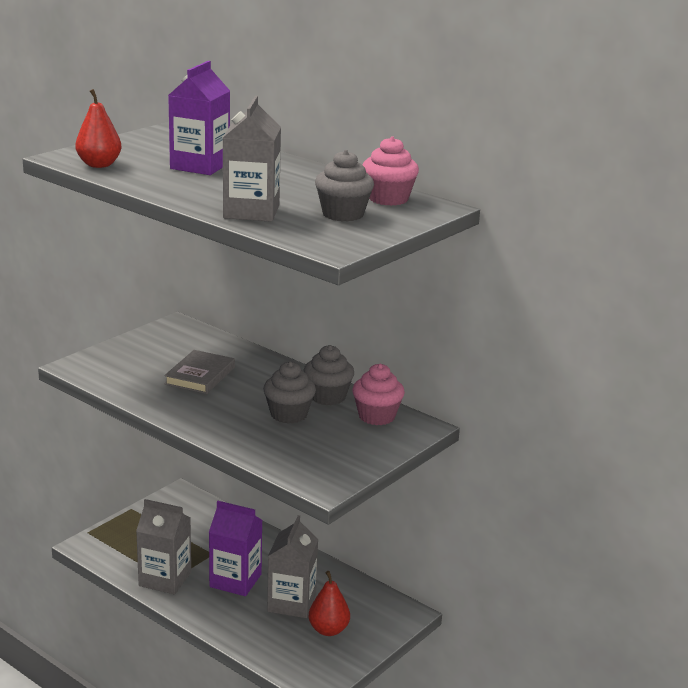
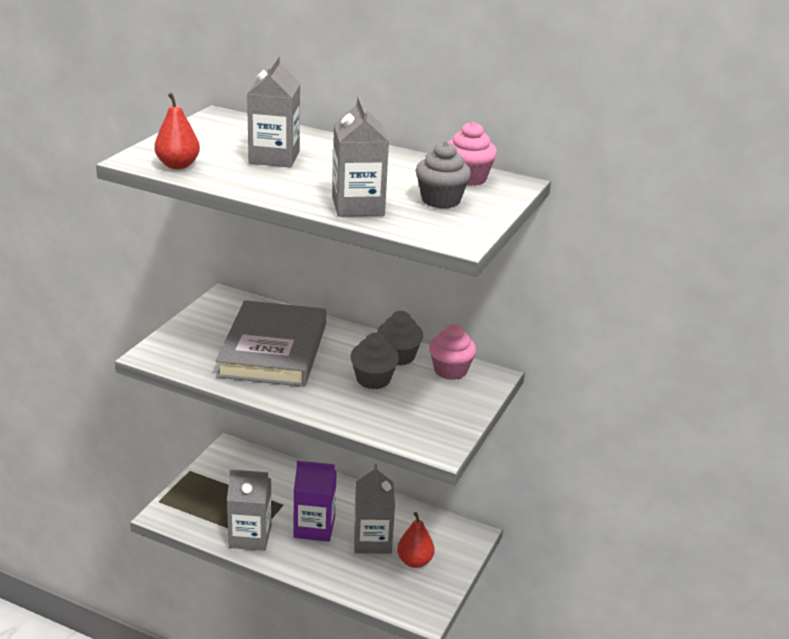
camera: 15 degrees left, 5 degrees up
grey book [164,350,235,394] -> grey book [216,300,327,387], size x1.96
purple carton [168,61,230,175] -> grey carton [247,55,300,168]

